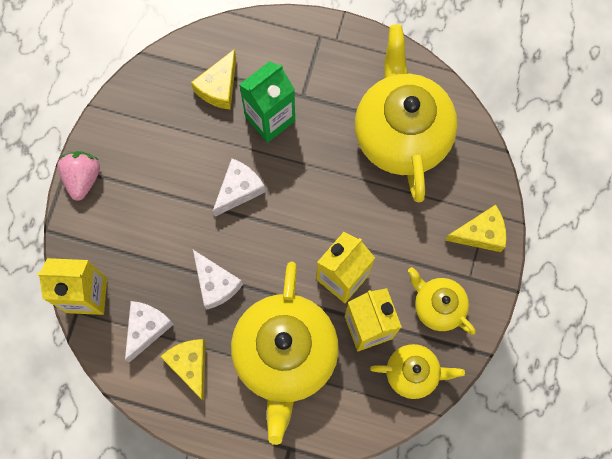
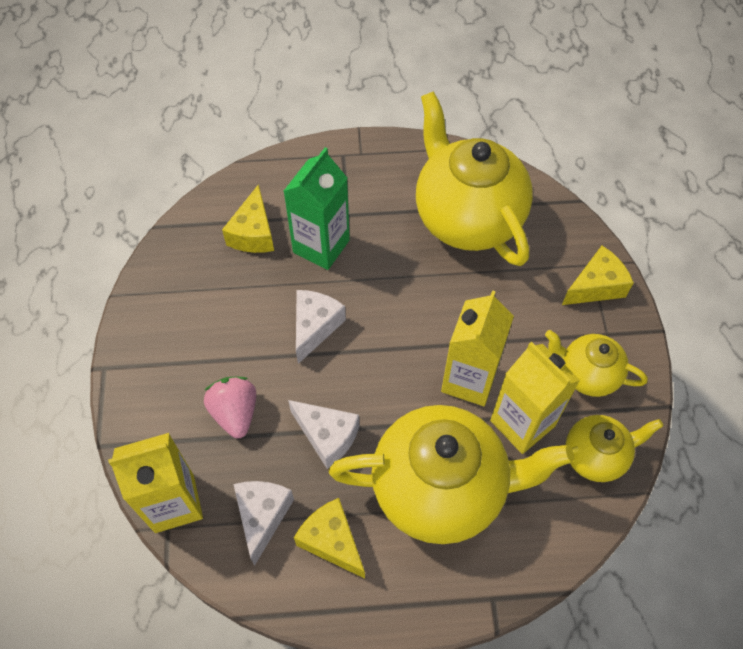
camera: 20 degrees left, 15 degrees down
pink strawberry [57,151,100,201] -> pink strawberry moved to [204,376,256,438]
yellow teapot [231,262,339,445] -> yellow teapot turned 75 degrees counterclockwise [329,405,574,544]

